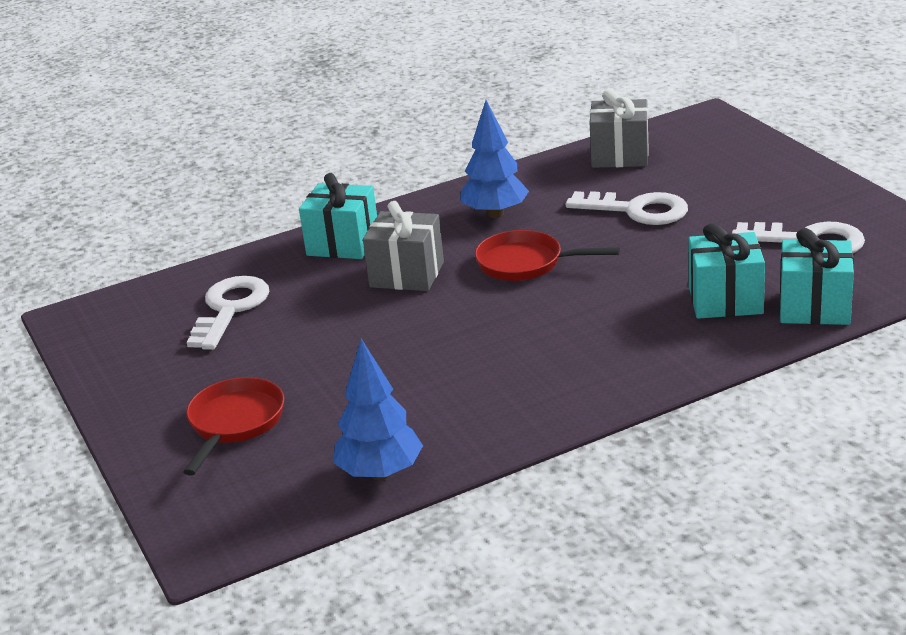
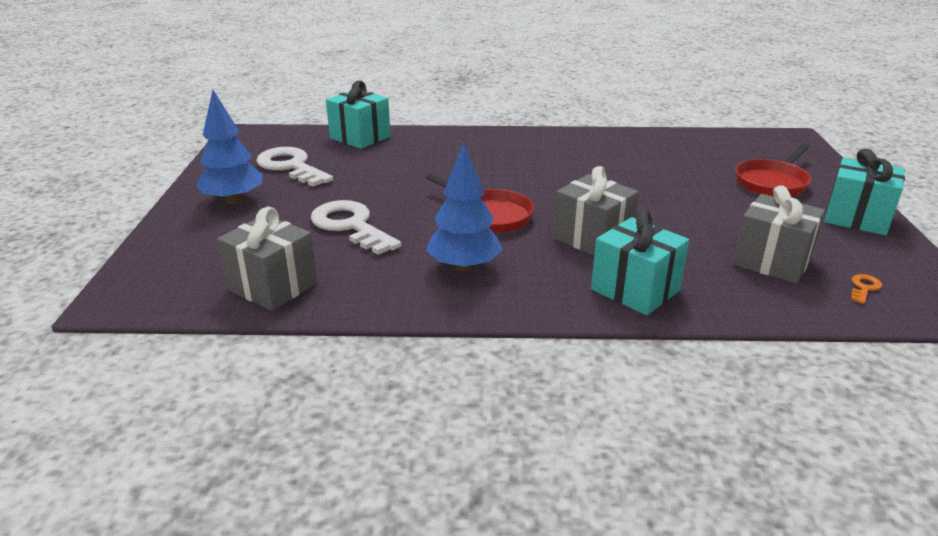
camera: 155 degrees left, 0 degrees up
white key [187,276,269,350] -> grey gift [733,185,825,284]
blue tree [334,339,423,480] -> blue tree moved to [196,90,262,205]
turquoise gift [689,223,765,319] -> turquoise gift moved to [824,149,905,235]
none -> orange key [851,274,882,304]

